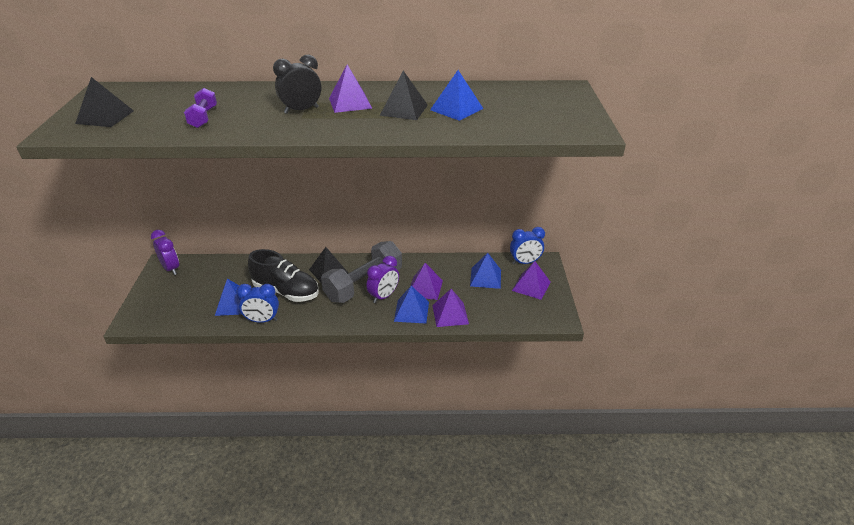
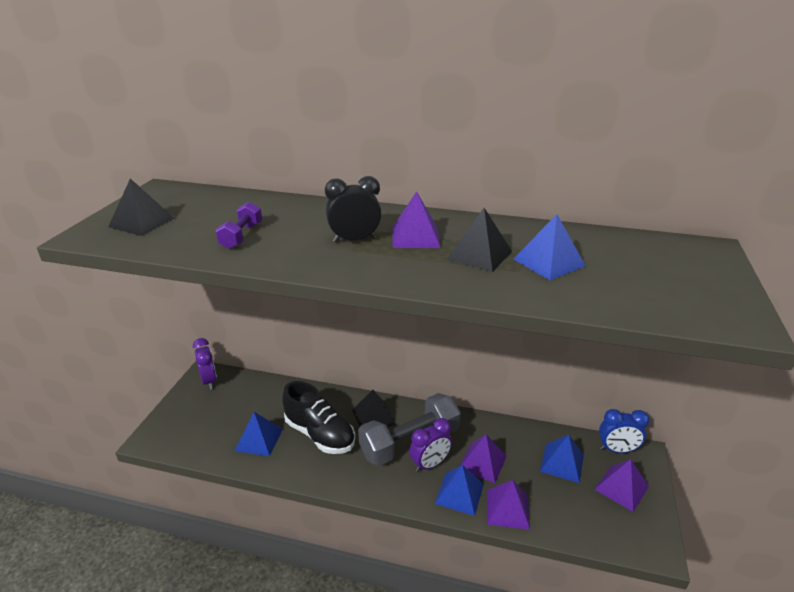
camera: 15 degrees right, 5 degrees down
blue clock [236,284,279,323] -> none

